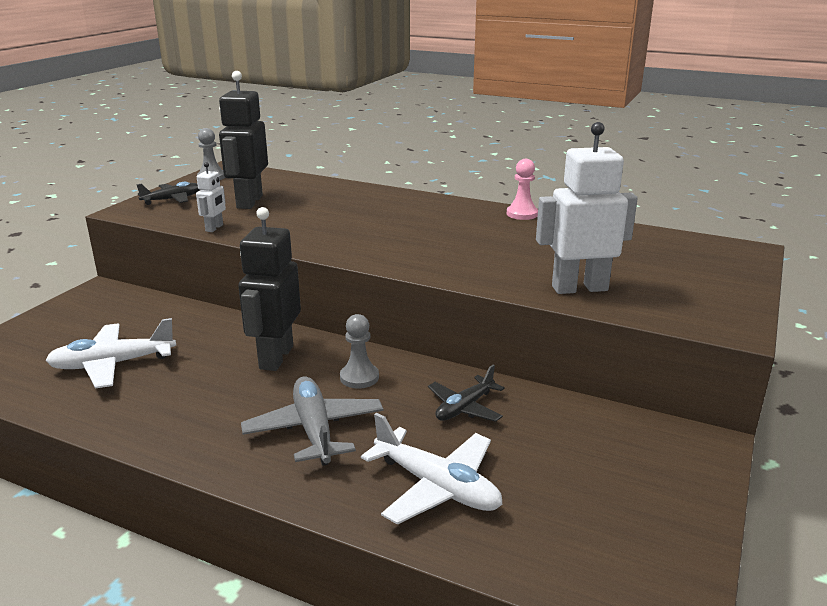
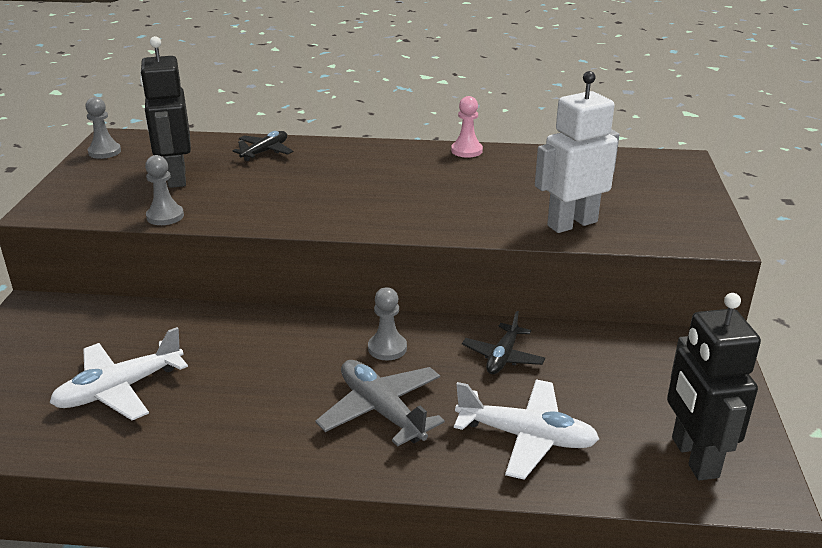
camera: 20 degrees left, 5 degrees up
black plane [136,182,200,205] -> black plane moved to [233,131,293,161]
white robot [196,162,226,232] -> grey pawn [145,155,184,225]
black robot [238,207,301,371] -> black robot moved to [667,293,761,480]

